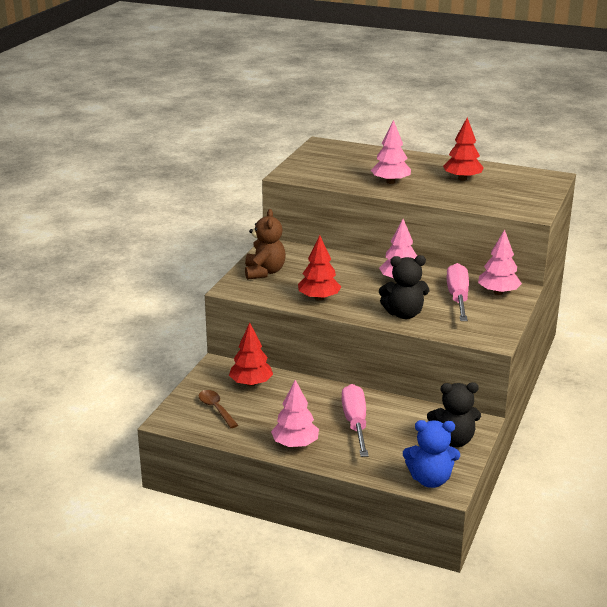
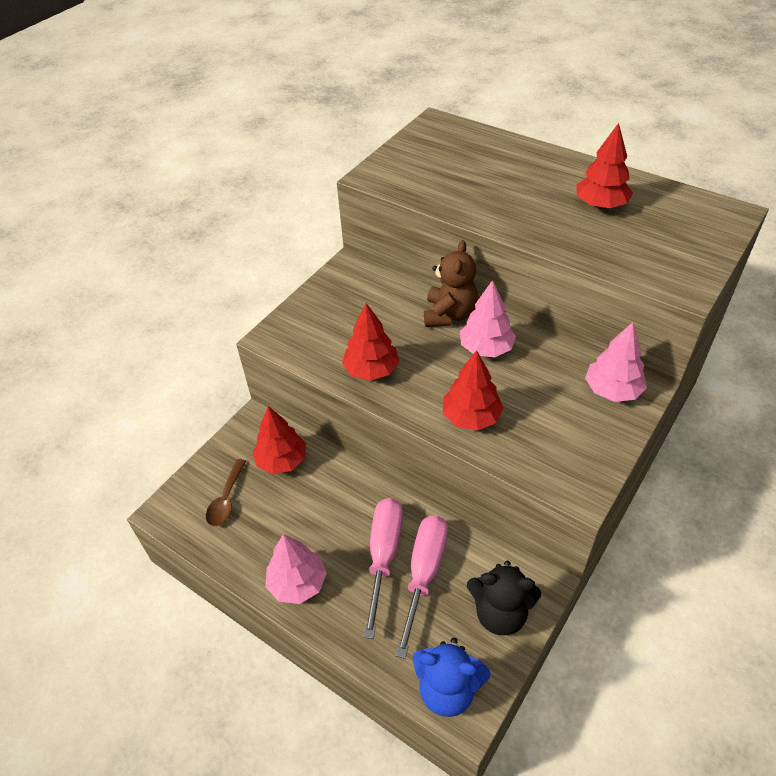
camera: 15 degrees right, 20 degrees up
brown spoon [199,390,238,428] -> brown spoon turned 150 degrees counterclockwise [206,459,246,526]
brown teddy bear [245,209,286,280] -> brown teddy bear moved to [424,240,478,327]
pink tree [371,120,411,184] -> none
black teddy bear [379,255,429,319] -> red tree [443,350,504,431]
pink screwdriver [447,263,469,321] -> pink screwdriver moved to [395,515,448,659]

